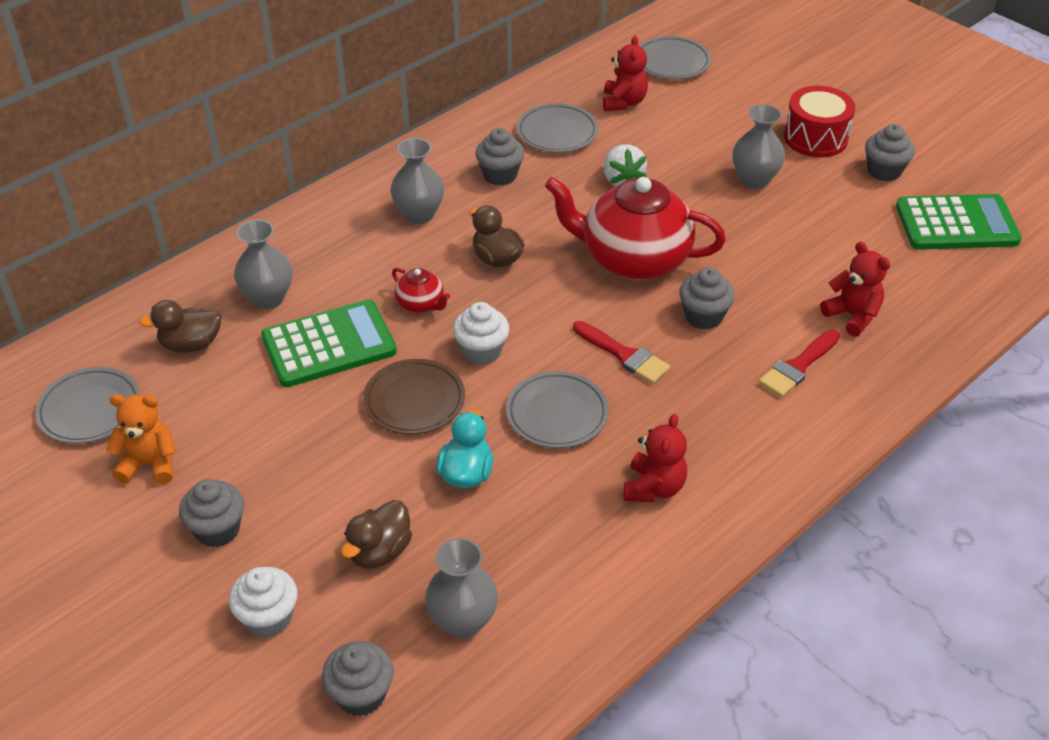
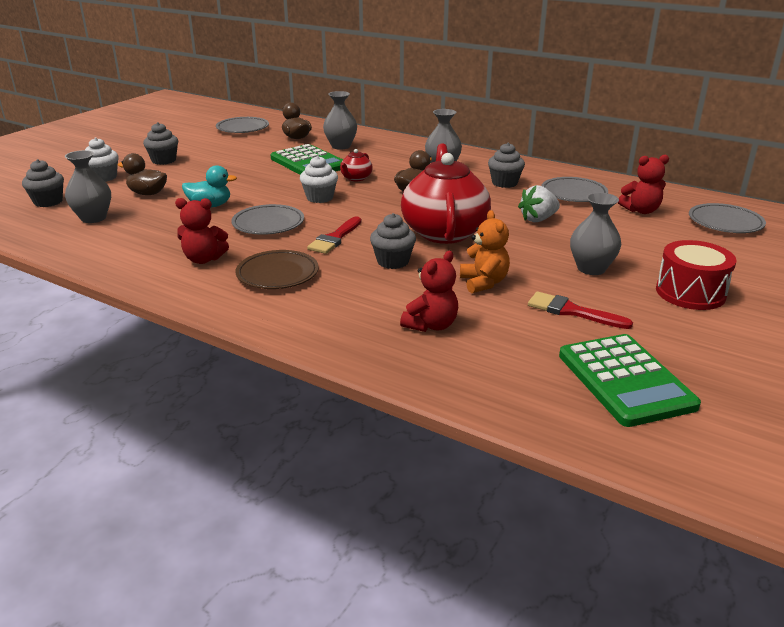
camera: 75 degrees right, 15 degrees down
orange teddy bear [106,394,176,484] -> orange teddy bear moved to [460,210,510,293]
brown plate [363,359,465,434] -> brown plate moved to [235,250,319,289]
red brush [759,330,840,397] -> red brush moved to [528,291,633,329]
grey cupcake [865,124,915,182] -> none

